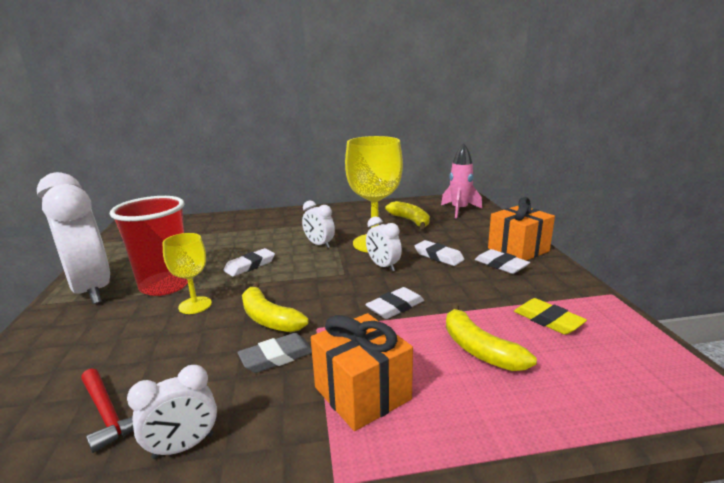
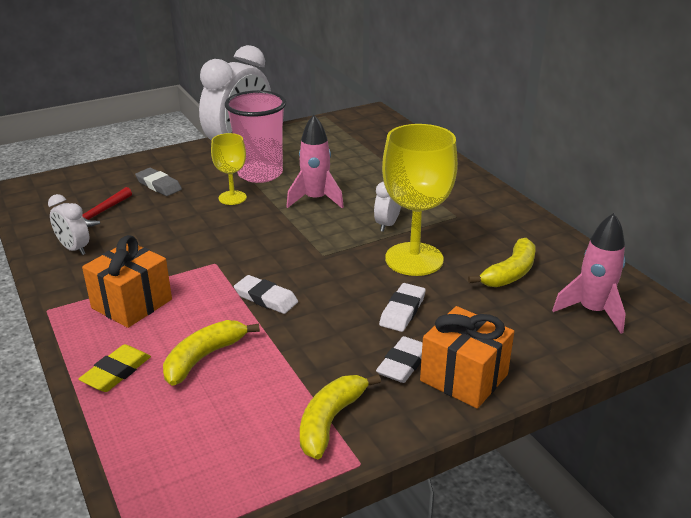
camera: 70 degrees right, 10 degrees up
red cup [110,196,188,296] -> pink cup [225,90,286,183]
white eraser [224,248,275,277] -> pink rocket [286,115,344,208]
grey eraser [237,333,312,373] -> grey eraser moved to [135,168,182,196]
yellow banana [242,282,308,332] -> yellow banana moved to [300,374,381,459]
white clock [366,217,402,271] -> none
yellow eraser [514,298,587,335] -> yellow eraser moved to [78,344,151,392]

